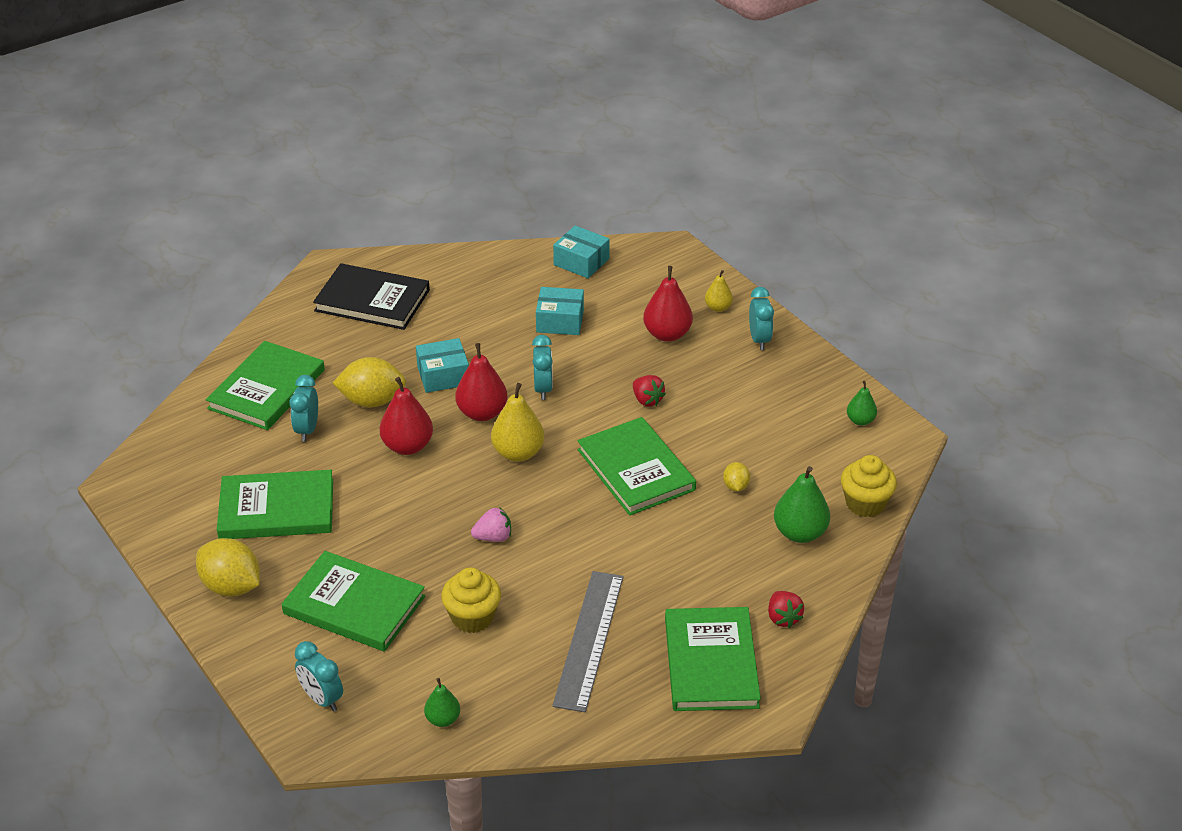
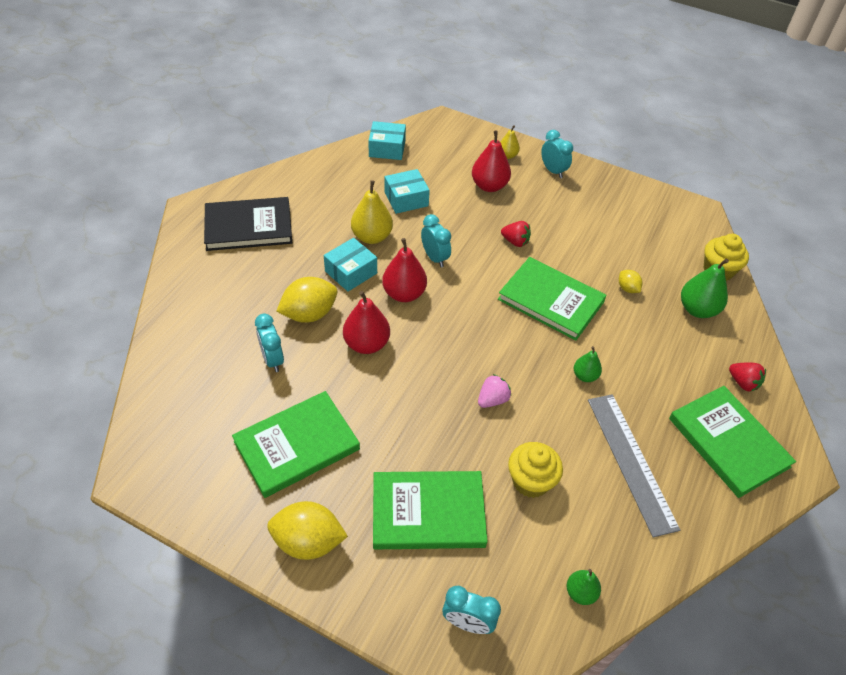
camera: 30 degrees left, 10 degrees up
green book [206,341,325,430] -> none
yellow pear [491,383,544,462] -> yellow pear moved to [351,180,393,244]
green pear [847,381,877,426] -> green pear moved to [574,346,602,382]

